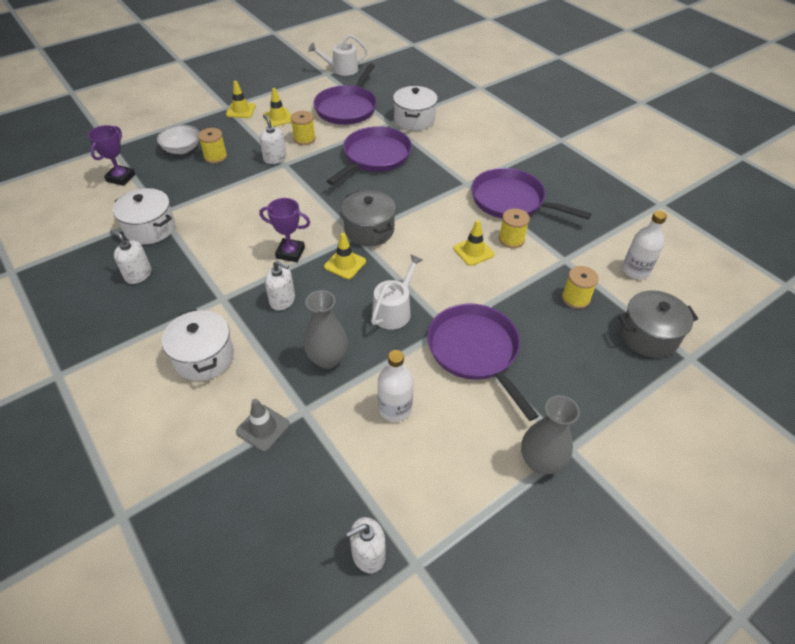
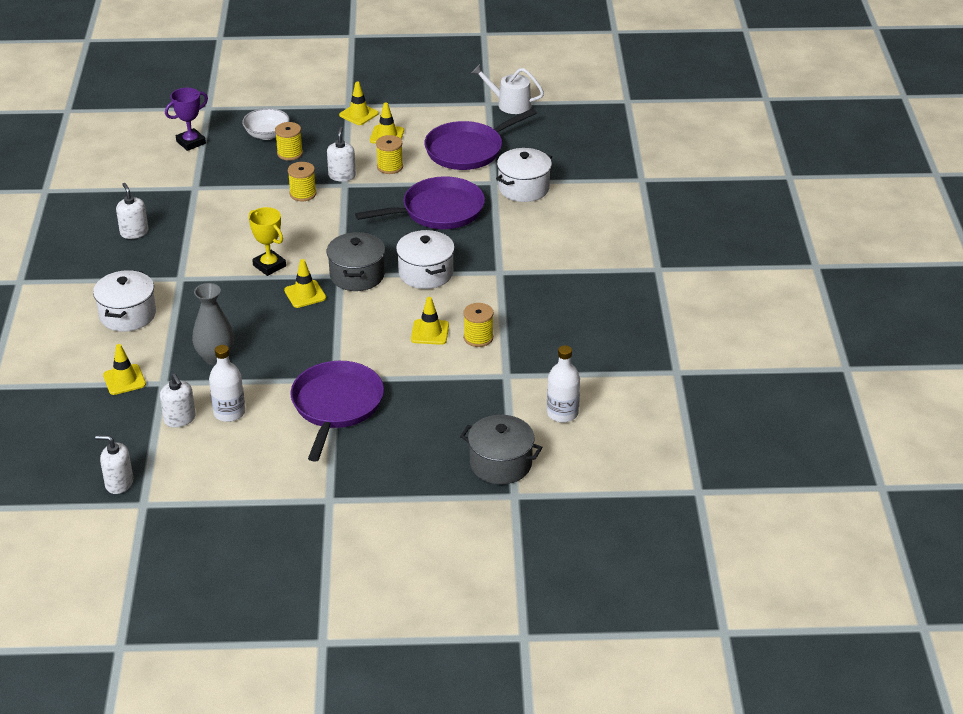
camera: 35 degrees right, 10 degrees down
white pot [113,188,175,245] -> white pot moved to [396,230,455,289]
grey traffic cone [236,399,290,452] -> yellow traffic cone [103,344,146,395]
purple trophy [259,198,310,262] -> yellow trophy [249,207,286,276]
white soap dispenser [265,261,295,310] -> white soap dispenser moved to [160,374,196,428]
white watering can [371,254,423,330] -> none
purple pan [471,168,591,220] -> none
grey vase [521,395,580,474] -> none
yellow spool [562,266,599,309] -> yellow spool moved to [288,162,317,201]

